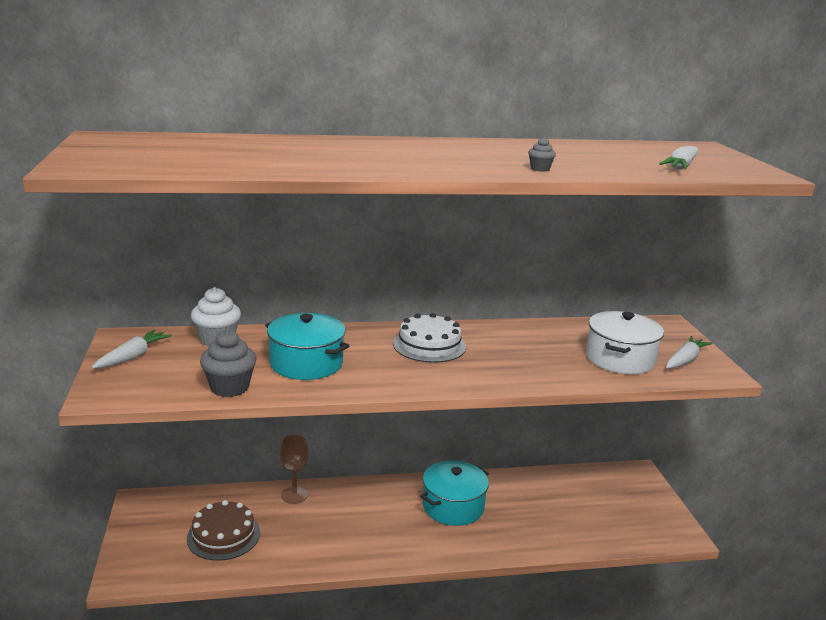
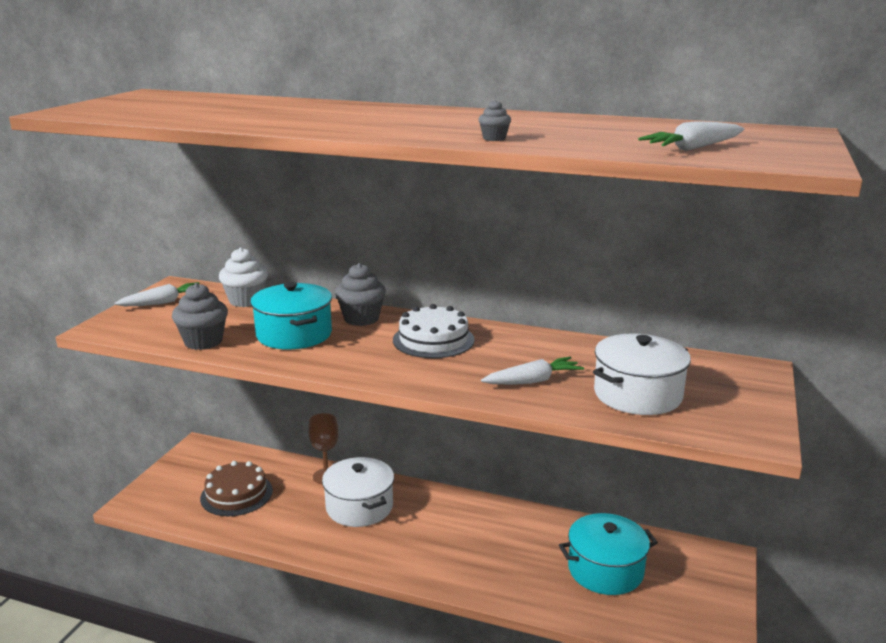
camera: 30 degrees right, 0 degrees up
turquoise pot [420,460,489,526] -> turquoise pot moved to [559,513,658,595]
white carrot [666,336,712,369] -> white carrot moved to [481,357,584,385]
none -> white pot [322,457,394,527]
none -> grey cupcake [335,263,386,326]

